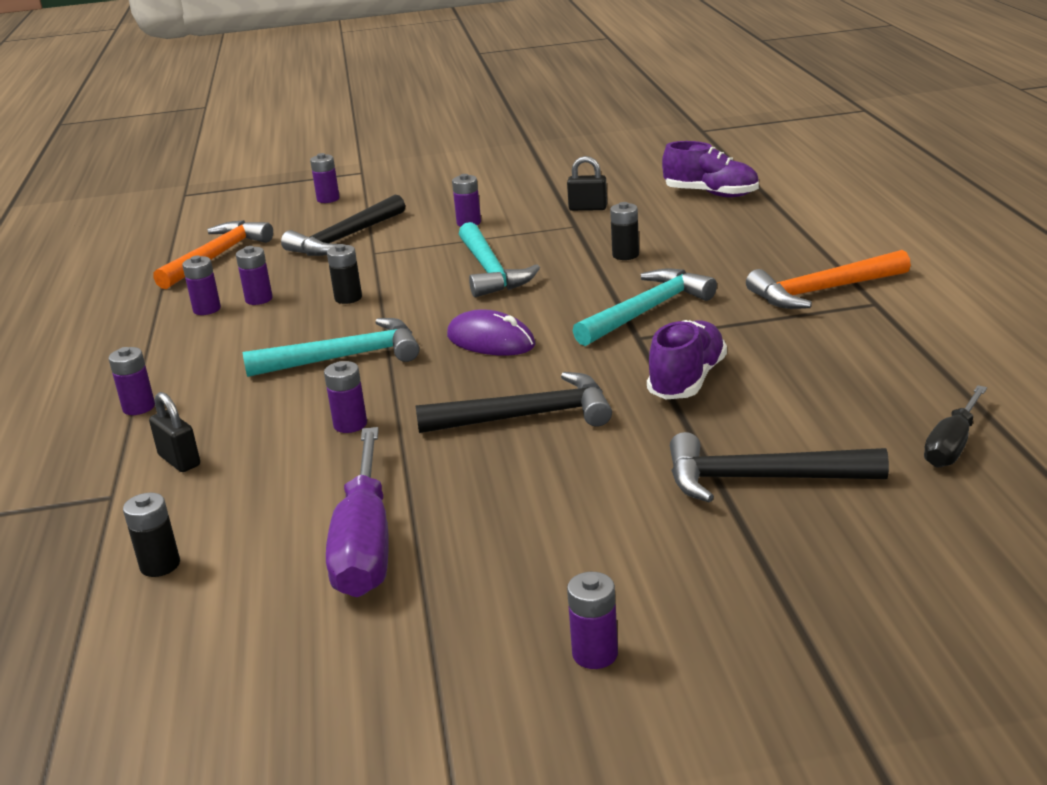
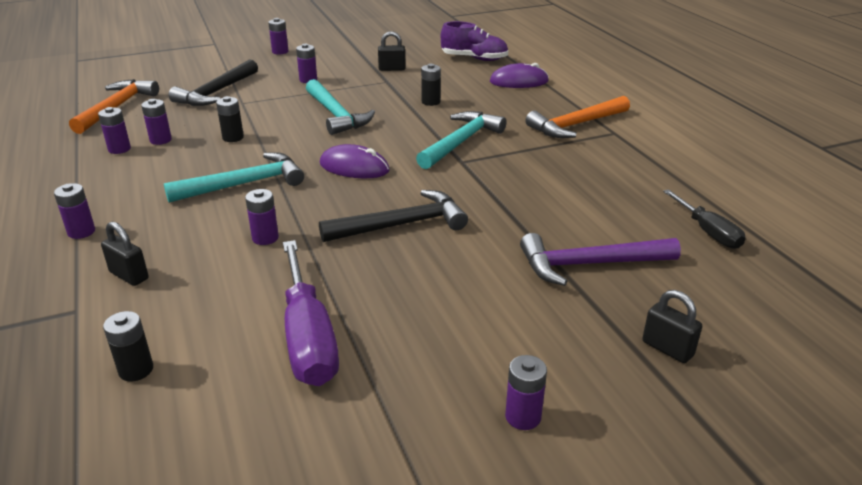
camera: 15 degrees left, 5 degrees up
purple battery [310,153,340,203] -> purple battery moved to [268,18,288,55]
purple shoe [647,320,727,399] -> none
black hammer [670,432,889,502] -> purple hammer [520,233,681,286]
black screwdriver [924,385,987,468] -> black screwdriver turned 45 degrees counterclockwise [663,189,746,249]
none -> purple mouse [490,63,549,88]
none -> black padlock [642,290,702,363]

